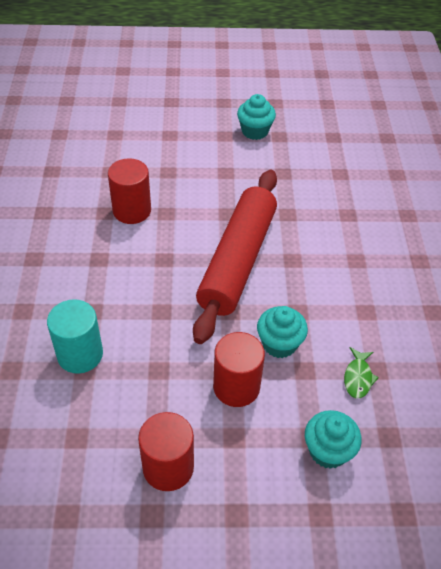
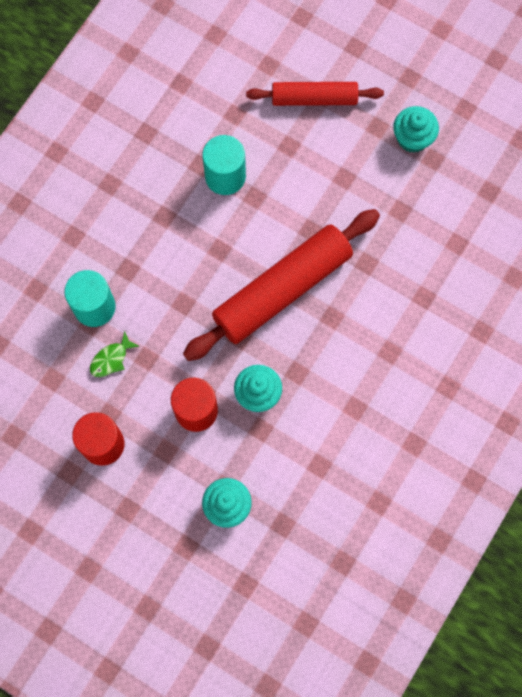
camera: 35 degrees right, 25 degrees up
red cylinder [108,158,151,224] -> turquoise cylinder [202,135,246,195]
green fish [344,347,379,398] -> green fish moved to [90,331,140,377]
none -> red rolling pin [246,82,384,106]

